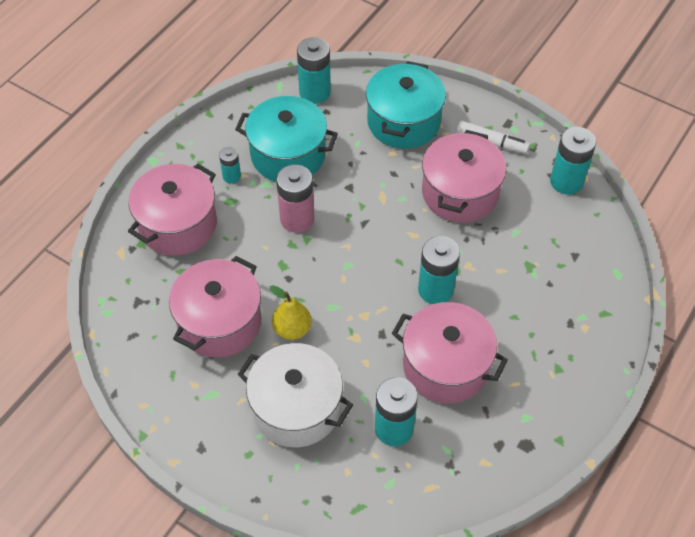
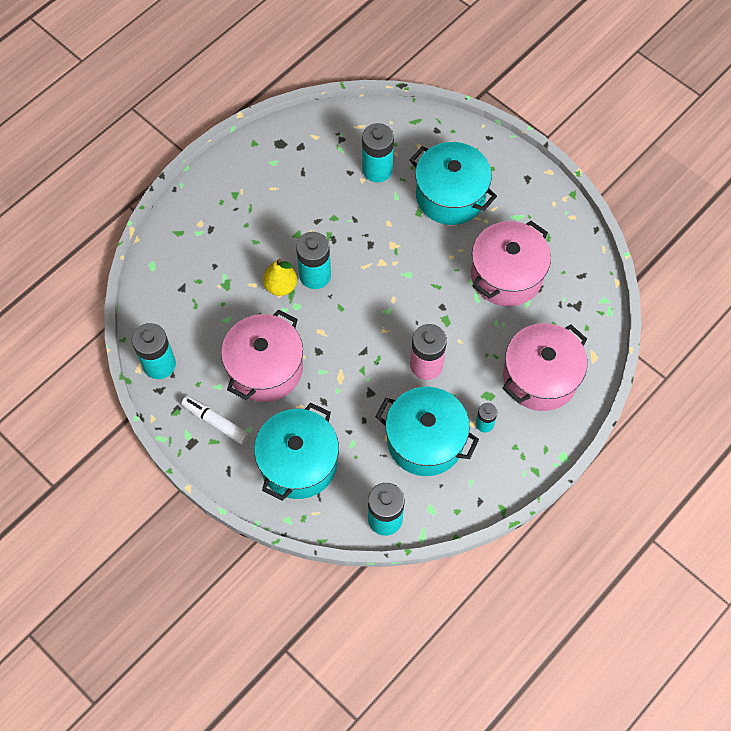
camera: 170 degrees left, 10 degrees up
white pot [237,343,353,447] -> turquoise pot [410,142,497,225]
yellow pear [270,285,311,340] -> yellow pear moved to [263,259,297,296]
pink pot [392,302,508,403] -> none

